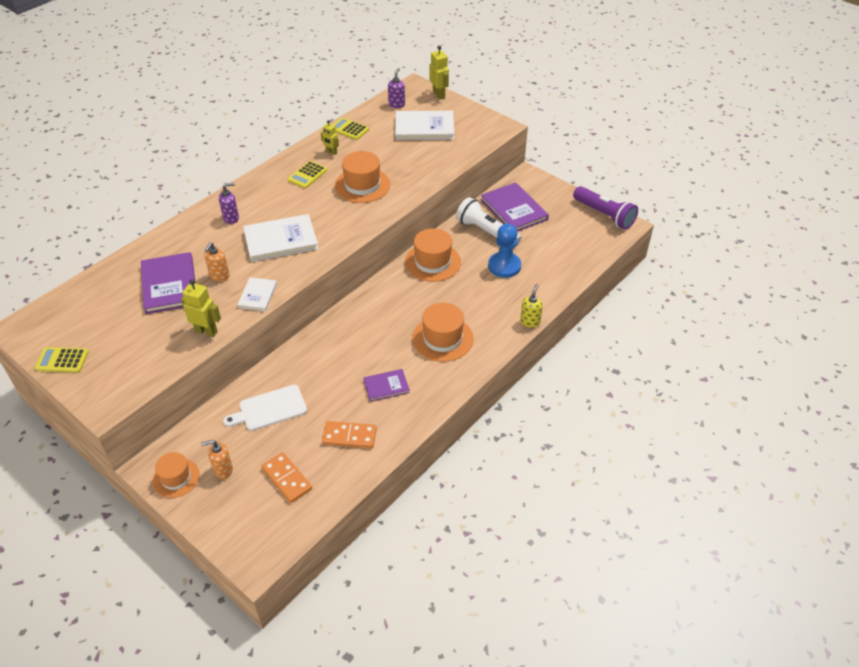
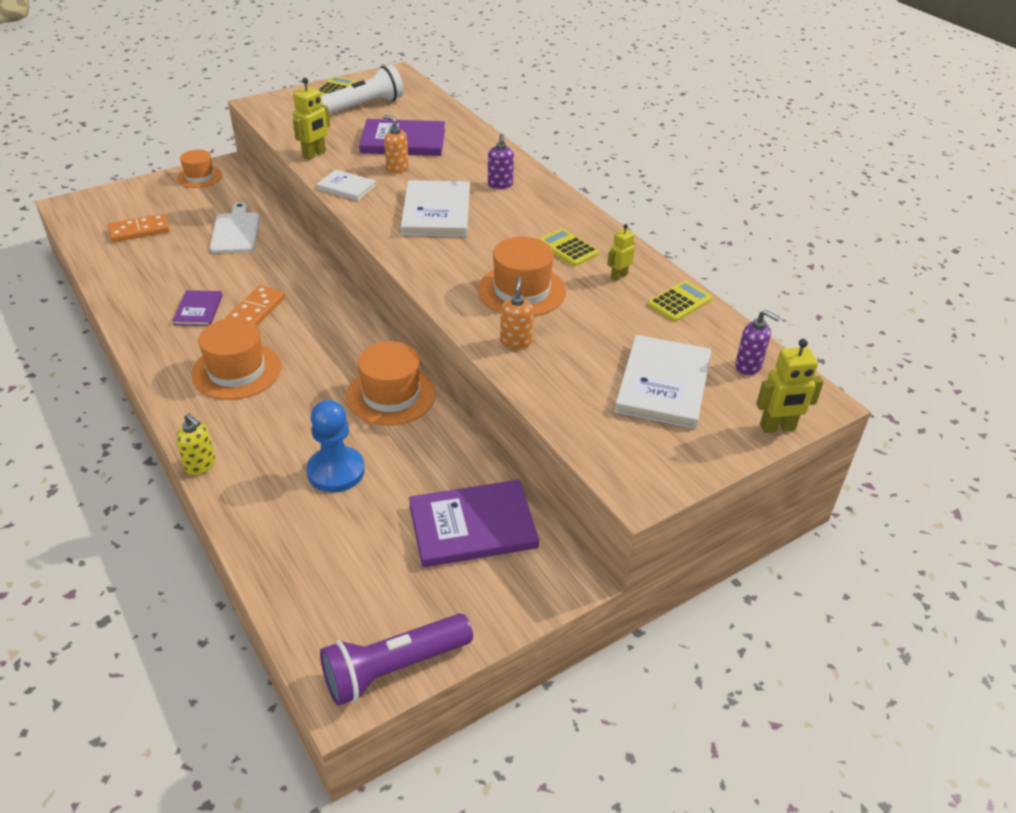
camera: 105 degrees right, 5 degrees down
orange soap dispenser [201,440,233,479] -> orange soap dispenser moved to [500,277,534,349]
orange domino [322,421,377,448] -> orange domino moved to [226,285,285,326]
white flashlight [456,197,521,248] -> white flashlight moved to [321,65,403,114]

